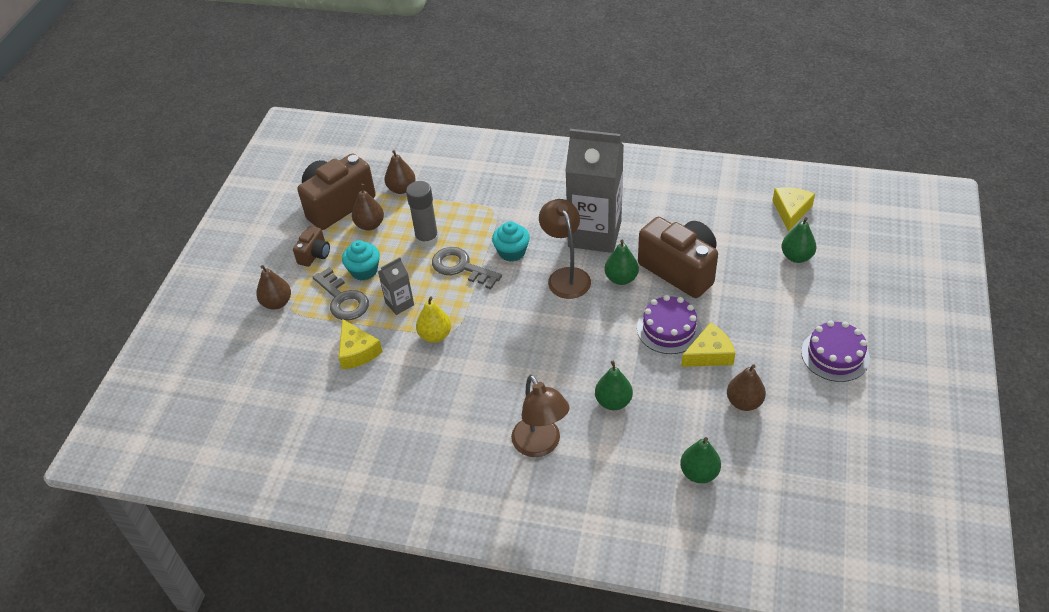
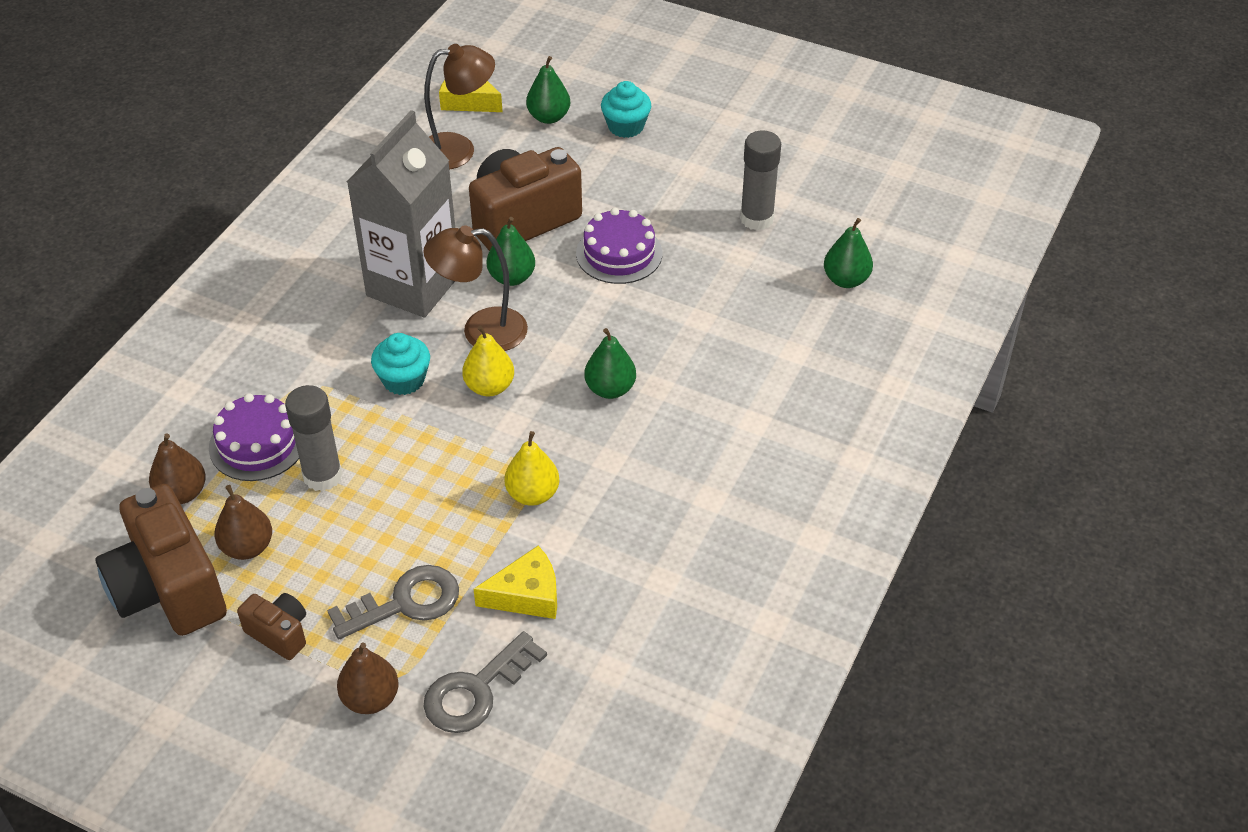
camera: 80 degrees left, 0 degrees up
turquoise cupcake [342,240,380,281] -> turquoise cupcake moved to [601,81,651,138]
grey carton [378,257,414,315] -> none
grey key [432,247,502,289] -> grey key moved to [424,631,547,733]
brown lamp [511,375,570,457] -> brown lamp moved to [424,44,495,170]
green pear [595,360,633,410] -> green pear moved to [584,328,636,399]
yellow cheese [681,322,735,367] -> none
brown pear [727,364,766,411] -> grey glue stick [740,130,781,230]
purple cake [801,320,870,382] -> purple cake moved to [209,393,299,481]
none -> yellow pear [462,326,514,397]

